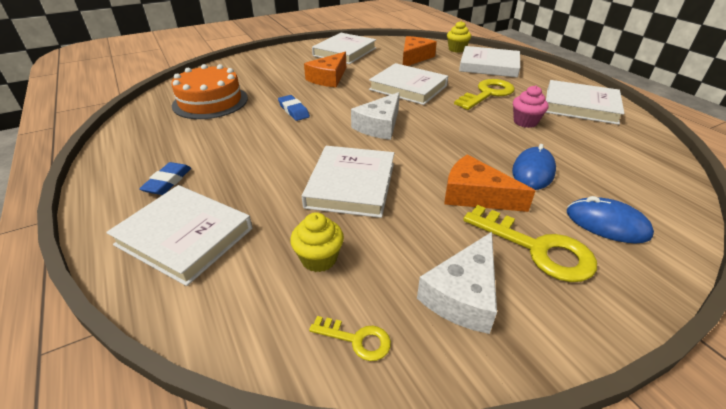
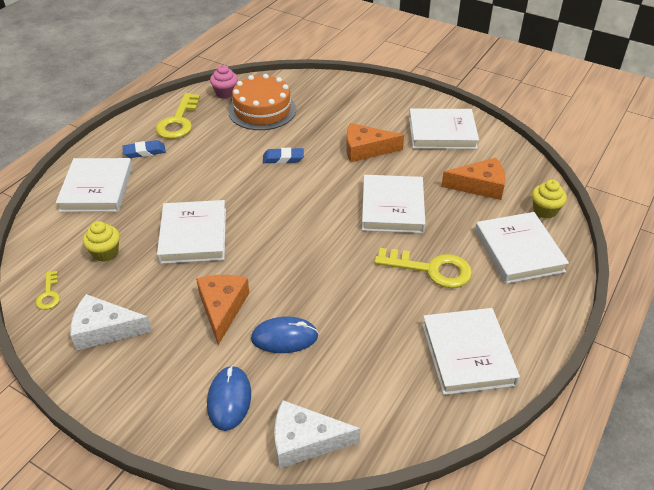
camera: 60 degrees right, 5 degrees up
blue eraser [278,95,310,121] -> blue eraser turned 60 degrees clockwise [263,148,304,164]
white book [302,146,394,218] -> white book turned 75 degrees counterclockwise [157,200,226,264]
white cheese [351,92,400,140] -> white cheese moved to [274,400,361,469]
yellow key [463,205,597,282] -> yellow key moved to [156,93,200,139]
pink cupcake [513,85,549,128] -> pink cupcake moved to [210,65,238,99]

